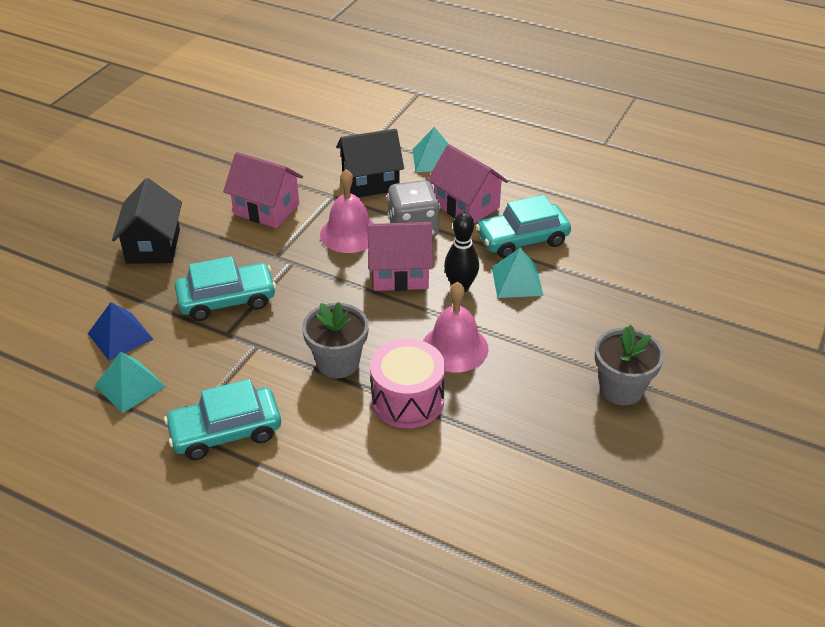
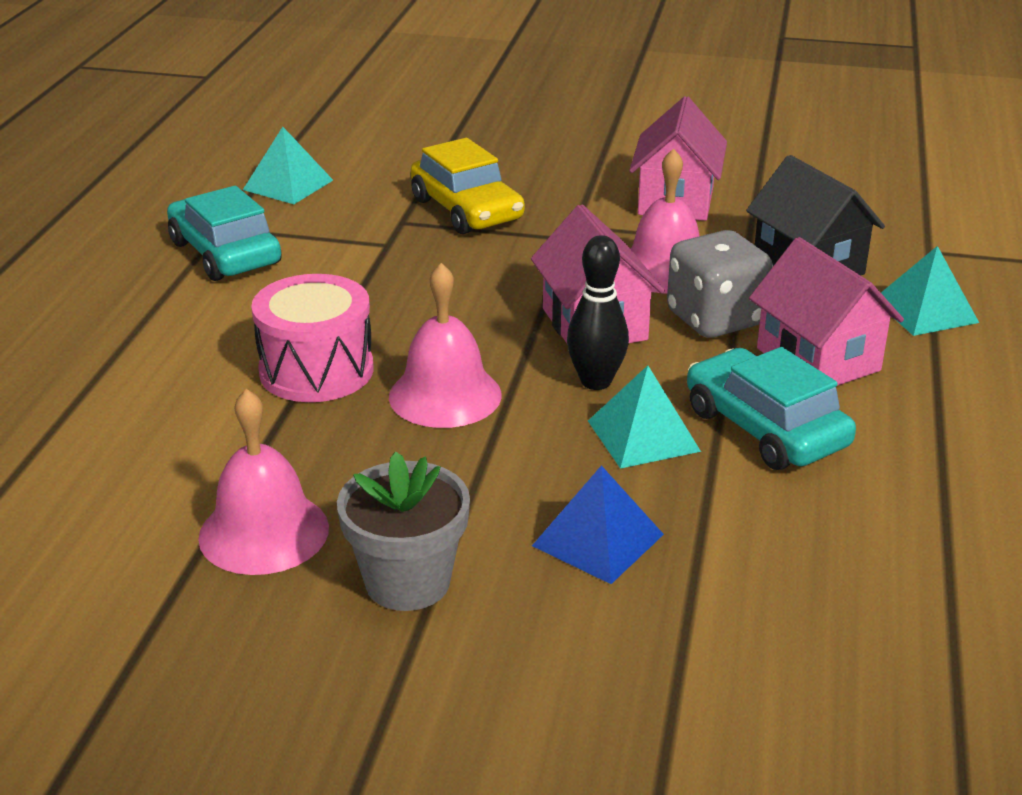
camera: 75 degrees right, 10 degrees down
blue pyramid [88,302,154,361] -> blue pyramid moved to [532,465,664,584]
black house [112,178,182,264] -> none
turquoise car [175,256,276,321] -> yellow car [410,138,525,234]
grey flower pot [302,302,369,378] -> none
pink house [427,144,508,224] -> pink house turned 60 degrees counterclockwise [749,237,904,386]
none -> pink bell [198,389,329,575]

